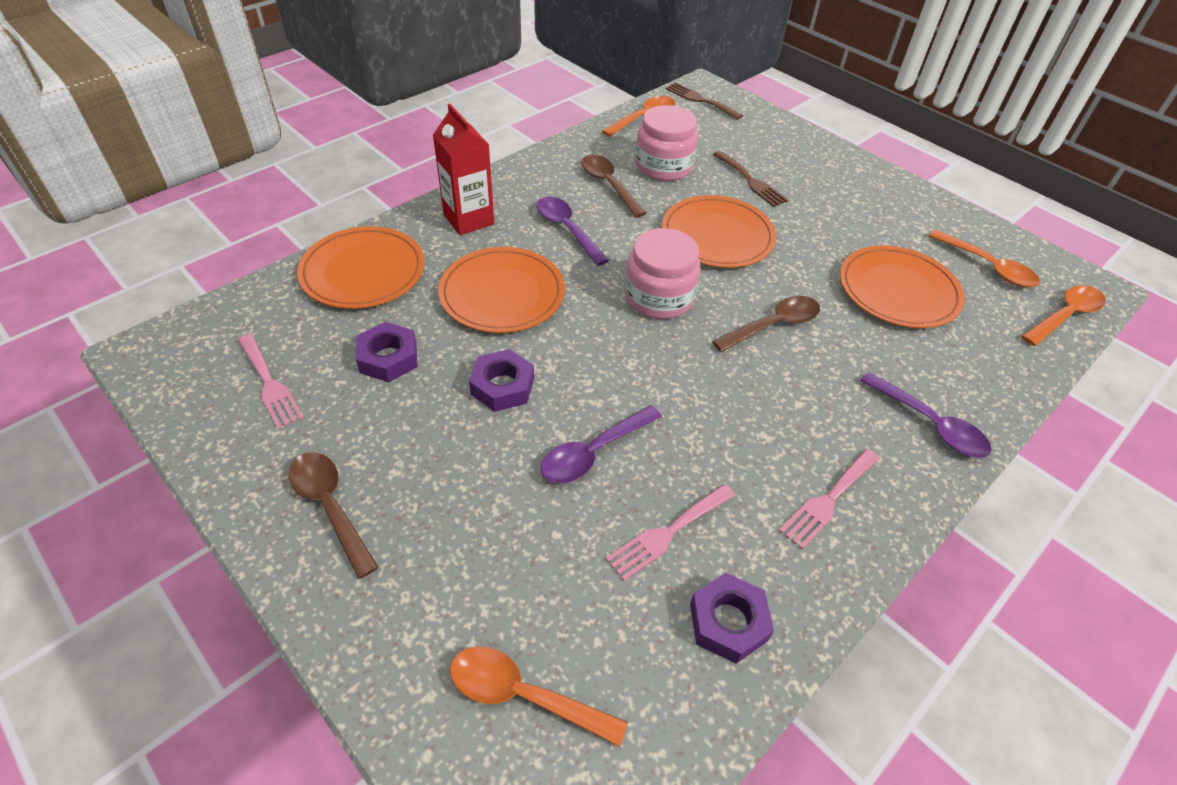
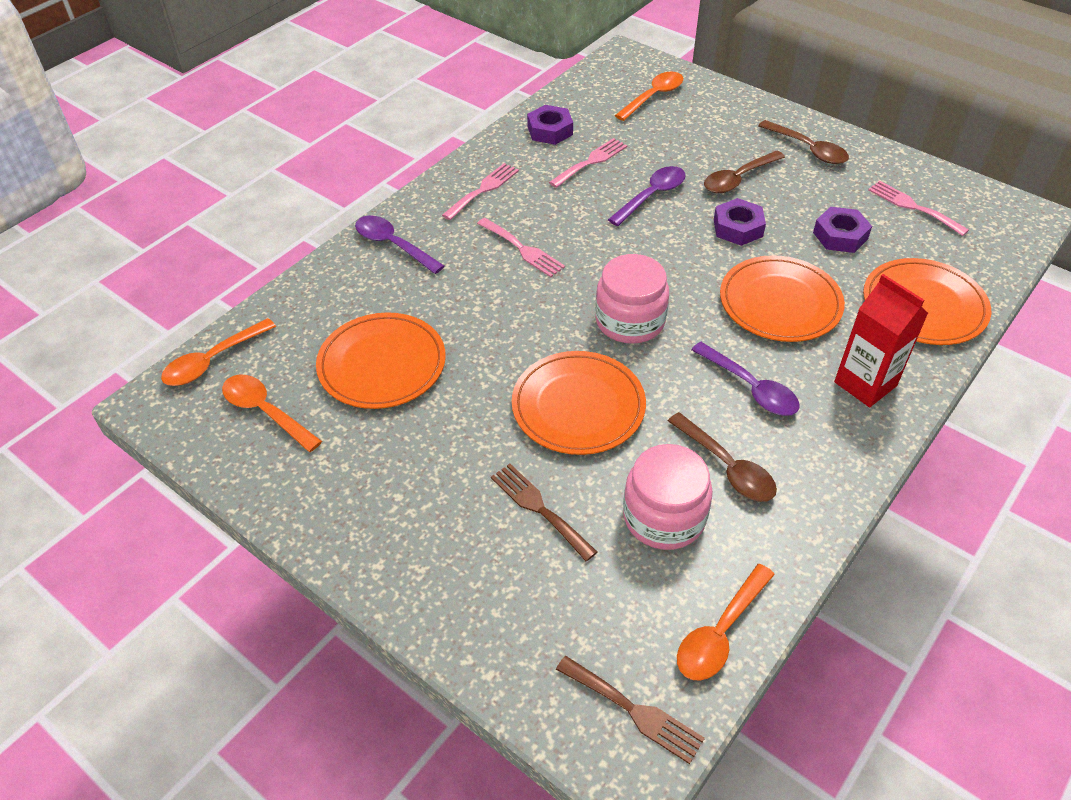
camera: 175 degrees right, 0 degrees up
orange spoon [450,647,628,747] -> orange spoon turned 60 degrees counterclockwise [615,71,683,121]
brown spoon [712,296,820,352] -> brown spoon moved to [704,151,785,193]
none -> pink fork [477,218,565,277]

